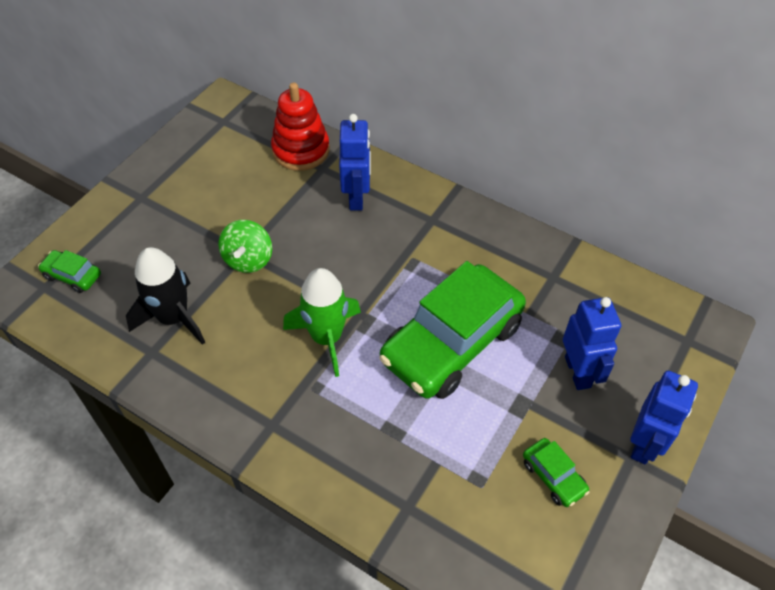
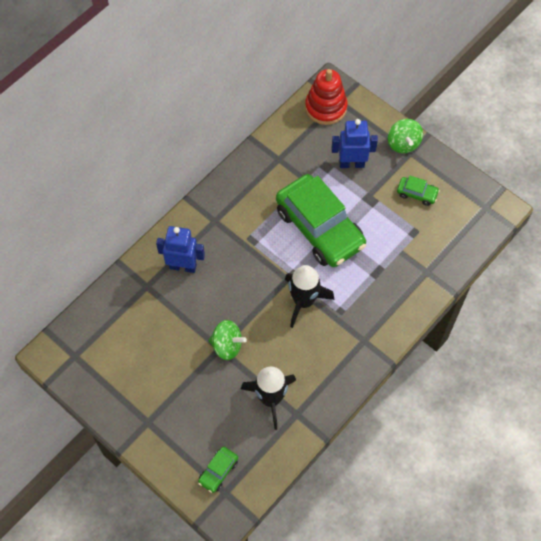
camera: 80 degrees left, 10 degrees up
red stacking toy [271,83,330,171] -> red stacking toy moved to [305,69,348,125]
green rocket [283,268,361,377] -> black rocket [285,265,334,328]
green car [523,438,589,507] -> green car turned 45 degrees clockwise [397,175,440,206]
blue robot [631,371,698,464] -> green spinning top [388,119,423,153]

